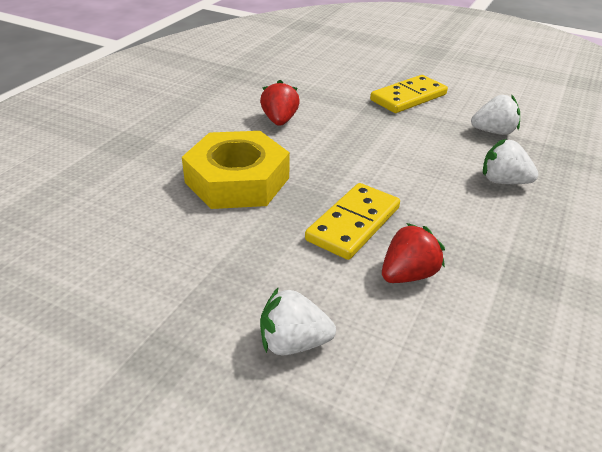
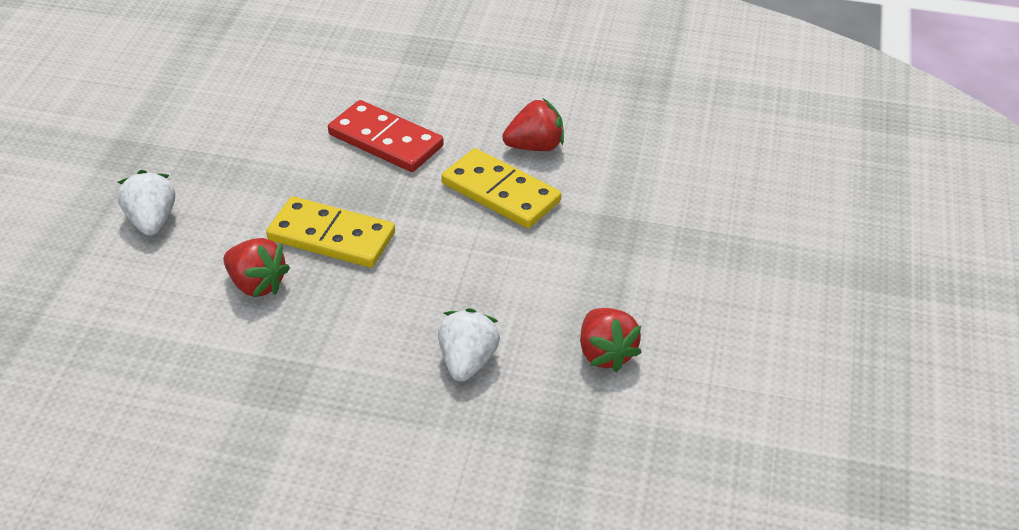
camera: 75 degrees right, 5 degrees up
yellow nut [182,131,290,209] -> red domino [328,100,444,172]
yellow domino [370,75,448,113] -> yellow domino moved to [441,148,561,228]
white strawberry [471,95,520,135] -> red strawberry [580,308,642,372]

